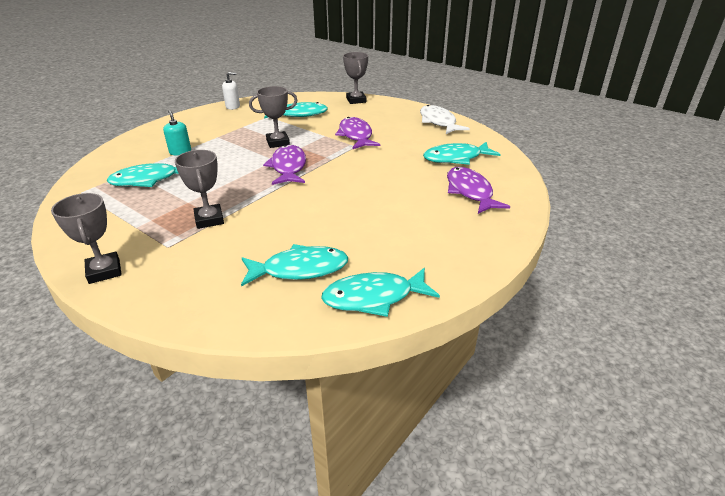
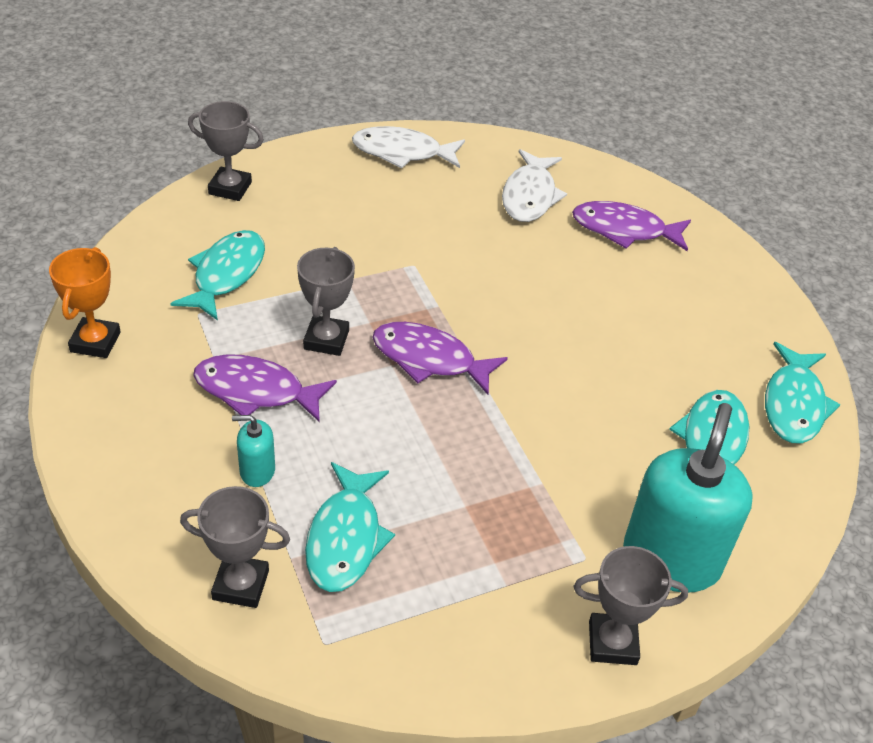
camera: 65 degrees left, 10 degrees up
grey trophy [175,150,224,229] -> grey trophy moved to [180,486,290,608]
white soap dispenser [222,72,240,110] -> orange trophy [49,247,121,358]
purple fish [335,117,381,149] -> purple fish moved to [193,354,337,422]
turquoise fish [423,142,500,165] -> white fish [502,149,567,222]
none -> turquoise soap dispenser [623,403,753,592]

